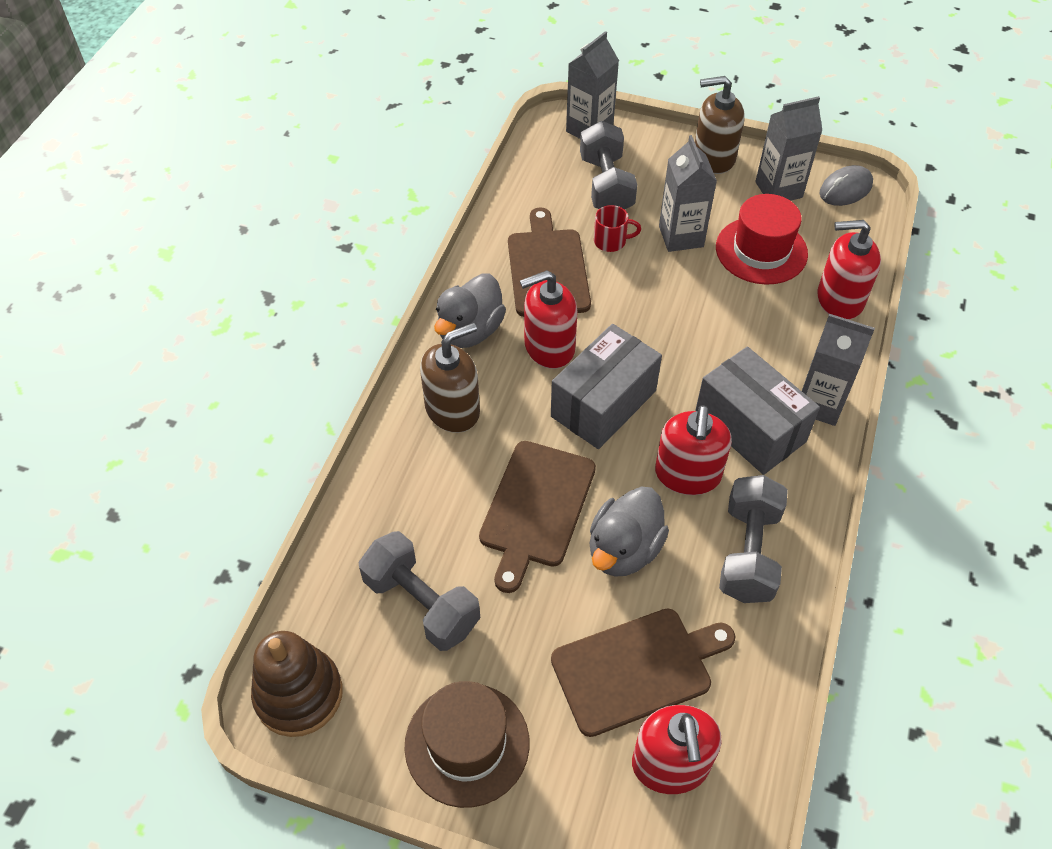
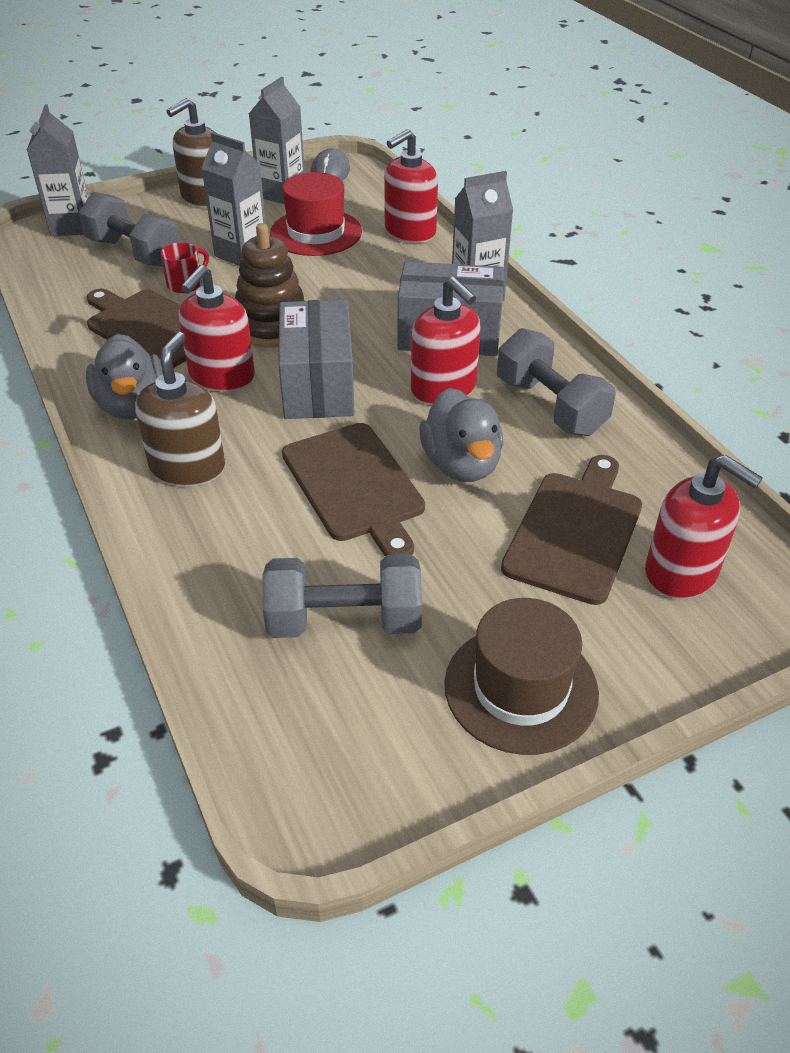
camera: 45 degrees left, 10 degrees down
brown stacking toy [251,631,343,737] -> brown stacking toy moved to [235,223,305,348]

